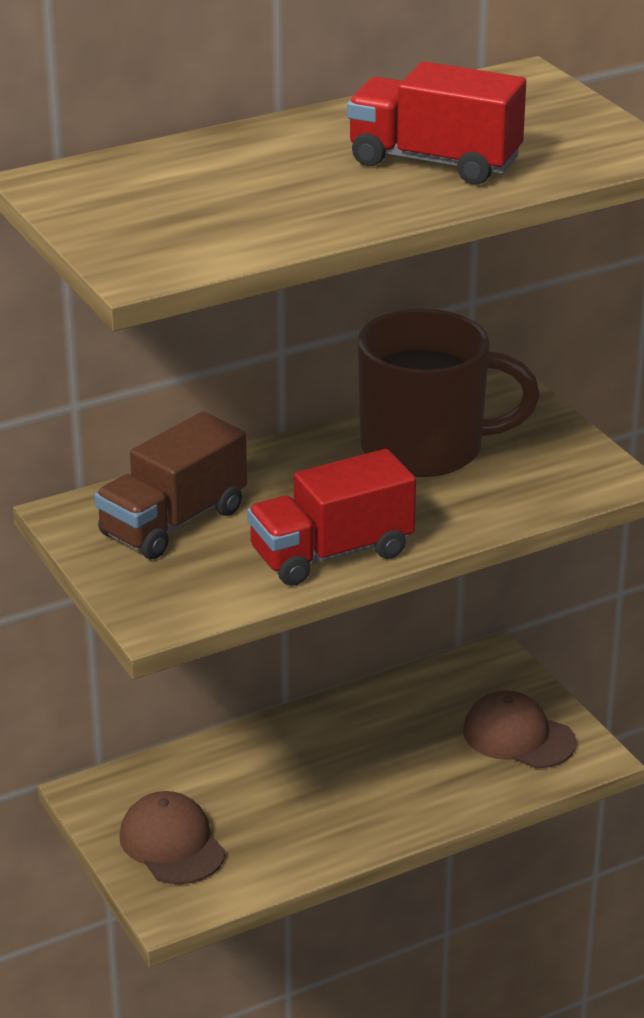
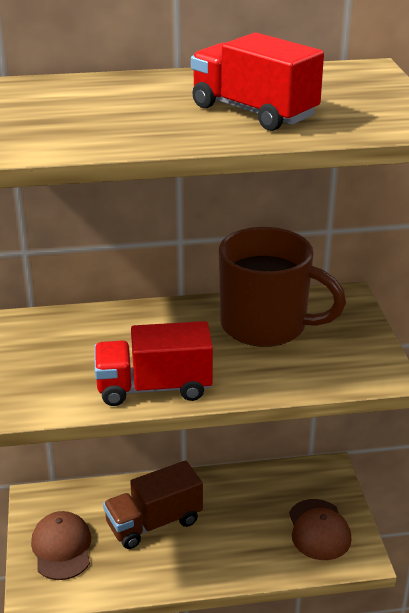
camera: 20 degrees right, 0 degrees up
brown truck [94,412,247,559] -> brown truck moved to [103,460,203,549]
brown cap [463,691,576,768] -> brown cap turned 150 degrees counterclockwise [289,499,352,560]

